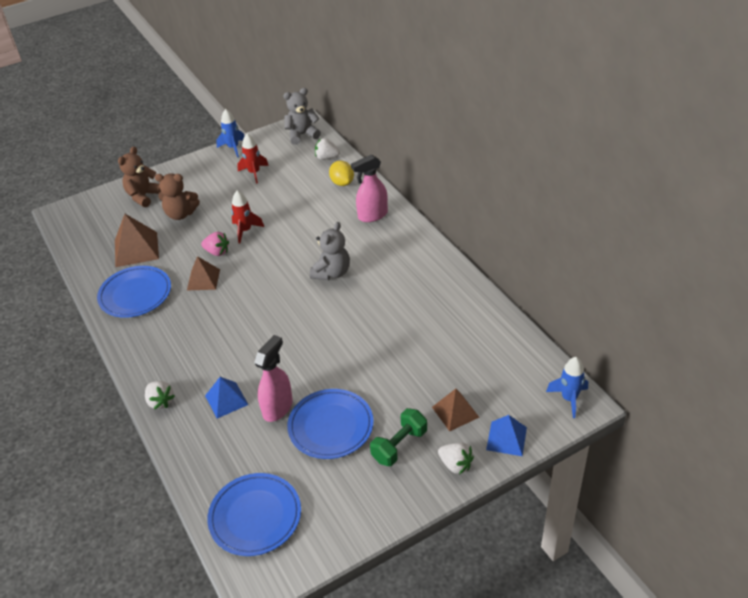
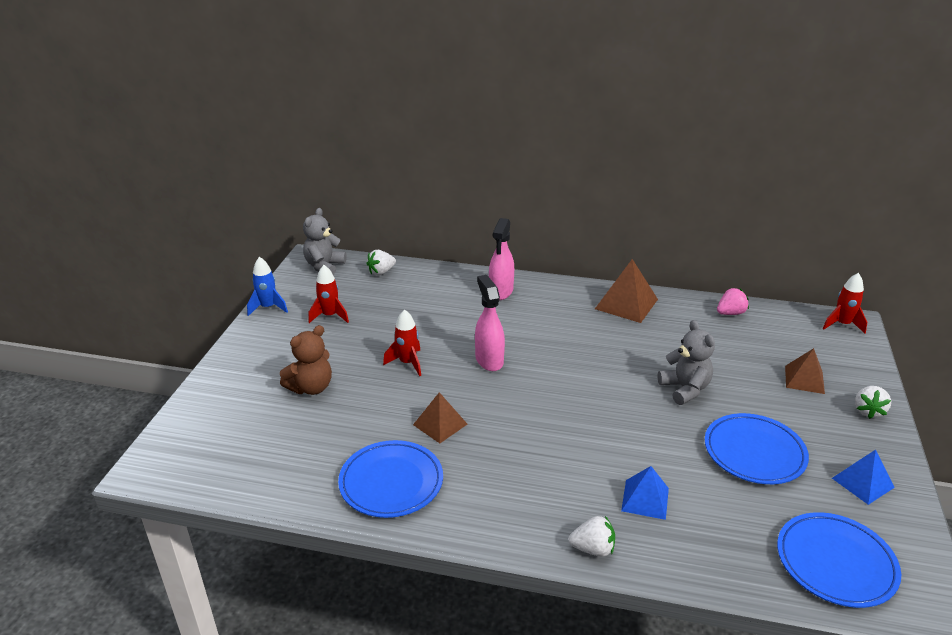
camera: 50 degrees left, 10 degrees down
brown pyramid [115,214,159,267] -> brown pyramid moved to [595,259,658,323]
brown teddy bear [118,146,161,207] -> none
pink strawberry [201,232,229,256] -> pink strawberry moved to [717,288,749,315]
pink spray bottle [254,335,293,422] -> pink spray bottle moved to [475,275,505,371]
grey teddy bear [310,222,350,280] -> grey teddy bear moved to [658,320,715,405]
yellow lemon [329,161,354,186] -> none
green dumbbell [370,408,427,466] -> none
white strawberry [438,442,474,475] -> white strawberry turned 120 degrees clockwise [855,386,891,419]
blue pyramid [486,415,527,456] -> blue pyramid moved to [832,449,895,505]
blue rocket [546,357,588,418] -> red rocket [823,273,867,333]

